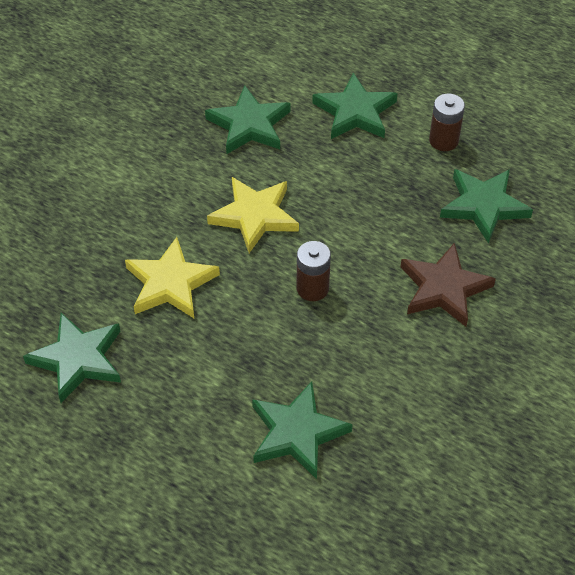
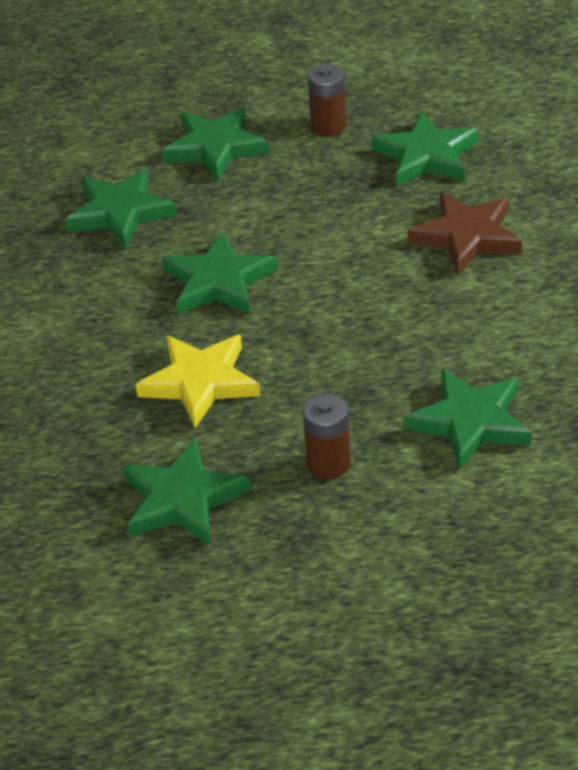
camera: 35 degrees left, 10 degrees down
yellow star [207,177,299,253] -> green star [162,231,277,314]
brown battery [296,241,331,301] -> brown battery moved to [303,394,351,479]

